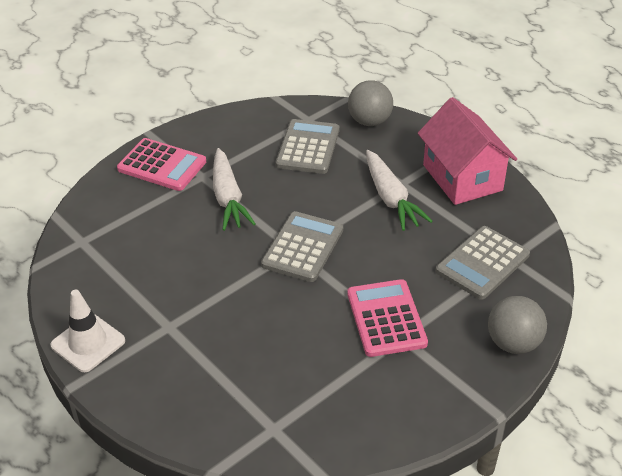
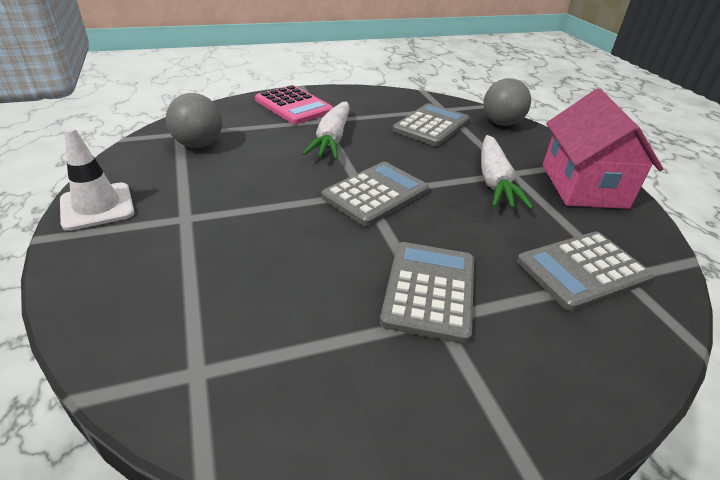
camera: 20 degrees right, 5 degrees down
pink calculator [347,279,428,357] -> grey calculator [380,242,474,344]
grey ball [488,296,547,354] -> grey ball moved to [166,93,222,148]

